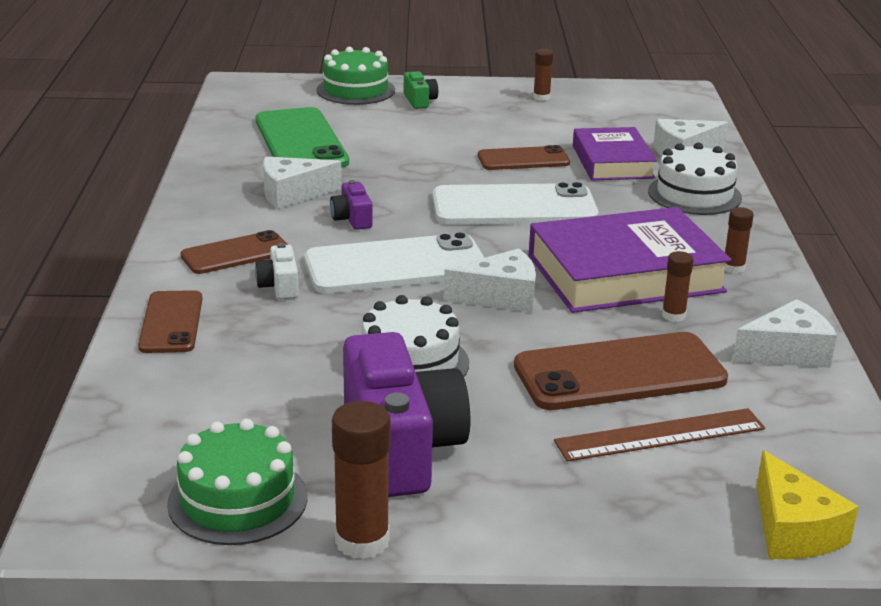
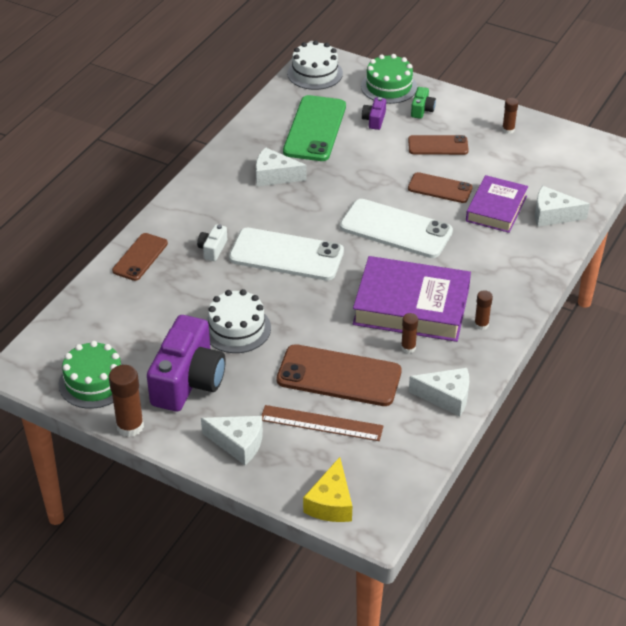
camera: 30 degrees right, 15 degrees up
brown phone [180,230,288,274] -> brown phone moved to [408,135,469,155]
purple camera [330,180,373,230] -> purple camera moved to [362,97,386,130]
white cheese [444,248,536,312] -> white cheese moved to [201,416,263,465]
white cake [648,142,742,215] -> white cake moved to [287,40,343,90]

